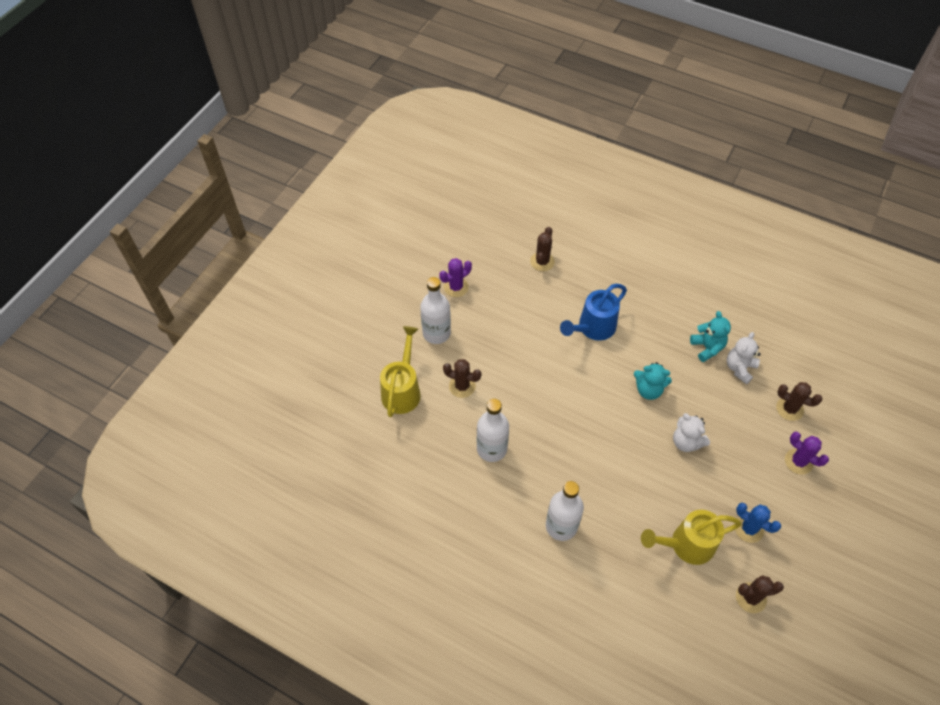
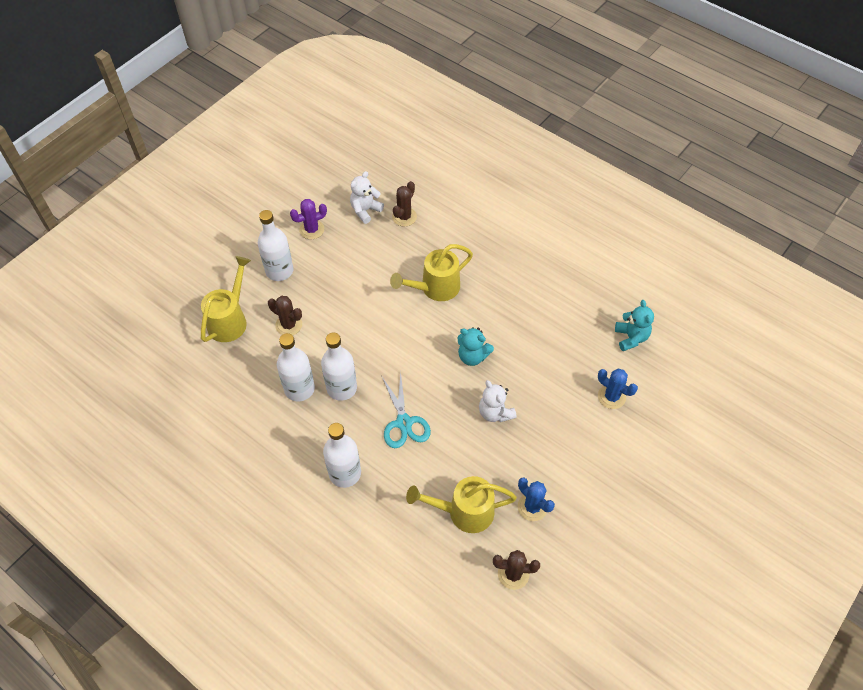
camera: 10 degrees right, 0 degrees up
blue watering can [560,284,627,340] -> yellow watering can [390,244,473,301]
turquoise teddy bear [690,311,731,362] -> turquoise teddy bear moved to [615,300,654,351]
white teddy bear [727,332,761,384] -> white teddy bear moved to [350,171,384,224]
brown cactus [776,382,822,421] -> blue cactus [598,369,638,409]
purple cactus [785,432,829,475] -> none
none -> white bottle [321,332,357,401]
none -> turquoise scissors [382,372,431,448]

